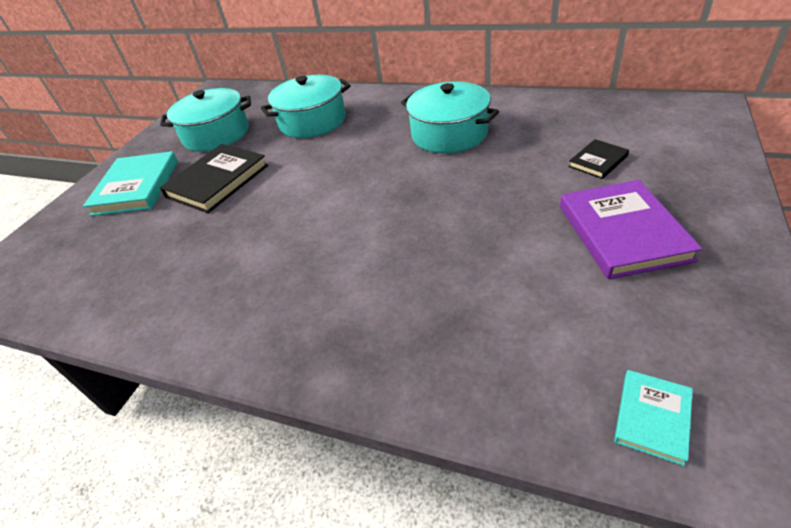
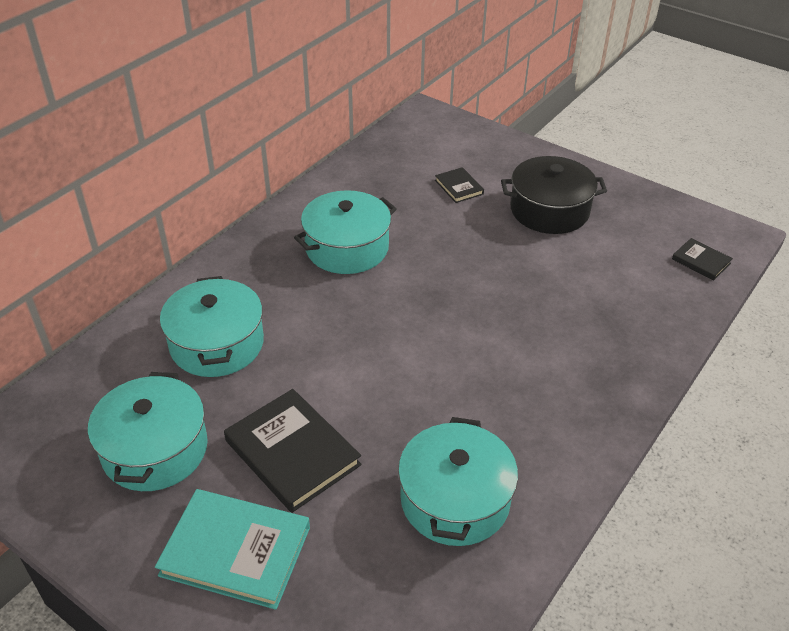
camera: 80 degrees left, 0 degrees up
purple book [560,180,702,279] -> black pot [501,156,607,234]
turquoise book [614,370,693,466] -> black book [672,238,733,280]
none -> turquoise pot [398,417,518,546]

